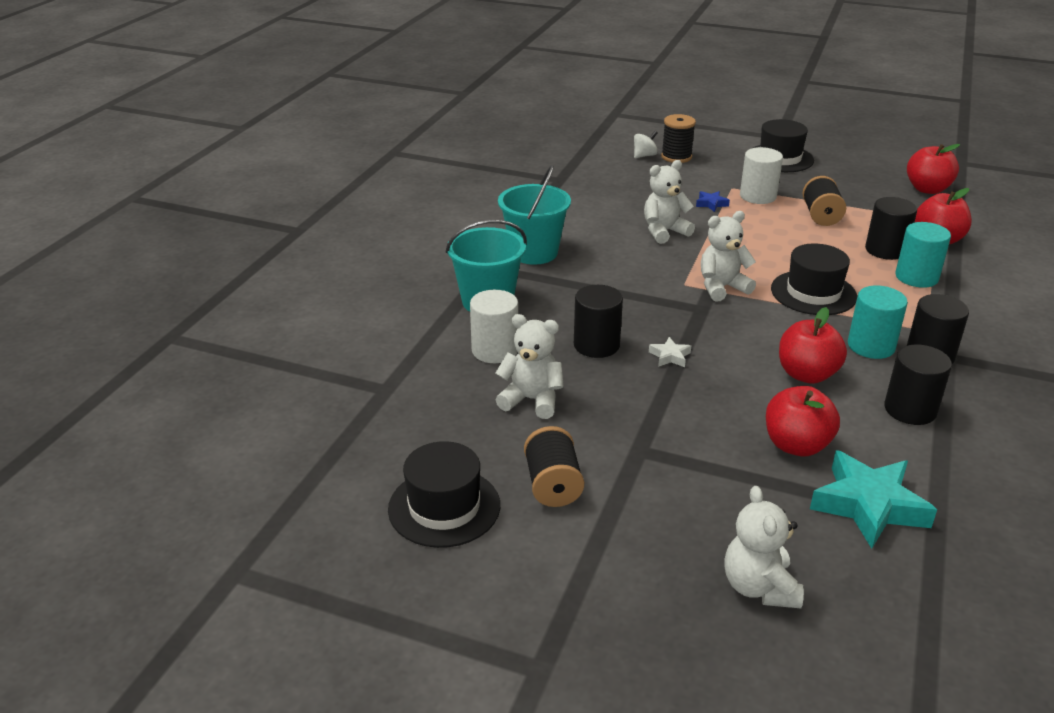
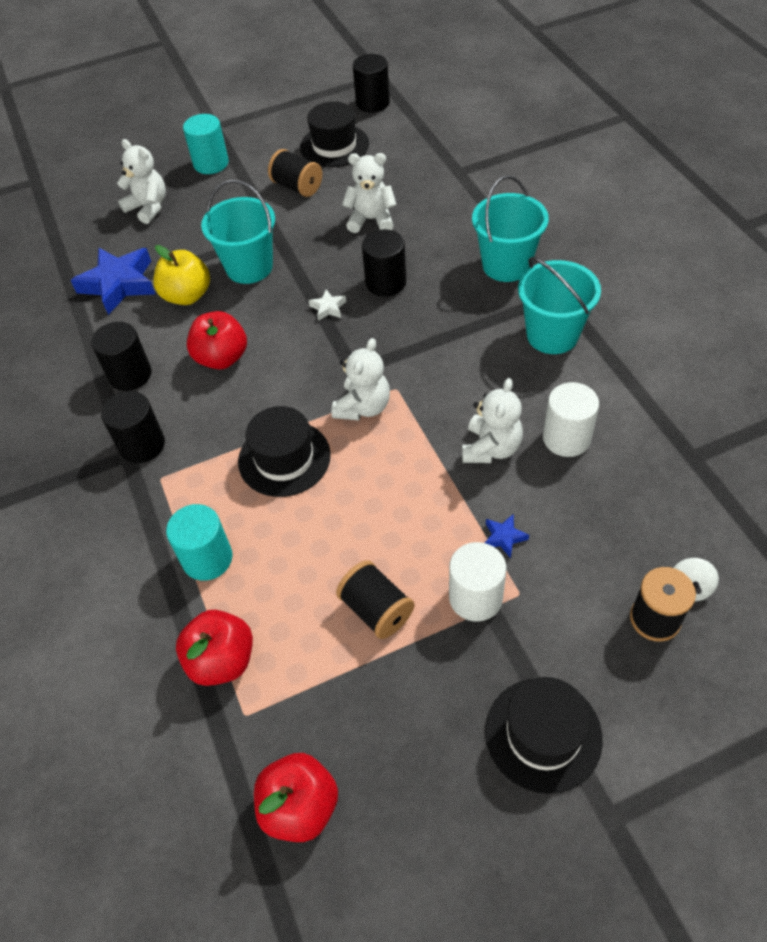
camera: 140 degrees right, 20 degrees up
white cylinder [470,290,518,363] -> white cylinder moved to [543,382,599,457]
white teddy bear [496,314,564,419] -> white teddy bear turned 150 degrees counterclockwise [342,153,397,233]
red apple [766,386,840,456] -> yellow apple [153,245,210,305]
turquoise star [810,450,937,549] -> blue star [71,248,155,315]
turquoise cylinder [848,285,908,359] -> turquoise cylinder moved to [183,114,229,174]
black cylinder [865,197,917,260] -> black cylinder moved to [353,54,390,113]
none -> turquoise bucket [201,180,275,284]

